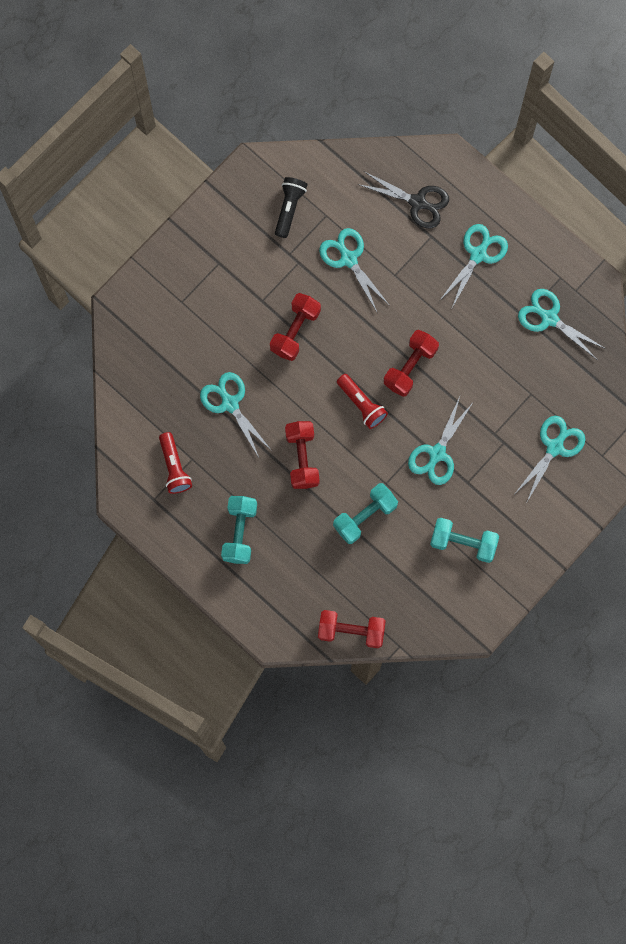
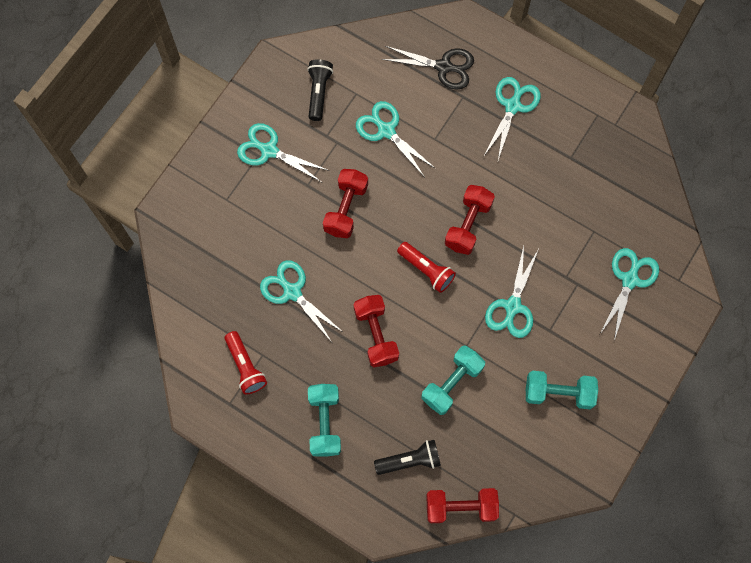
camera: 10 degrees left, 5 degrees down
turquoise scissors [518,289,606,359] -> turquoise scissors moved to [237,123,329,182]
none -> black flashlight [374,440,441,475]

